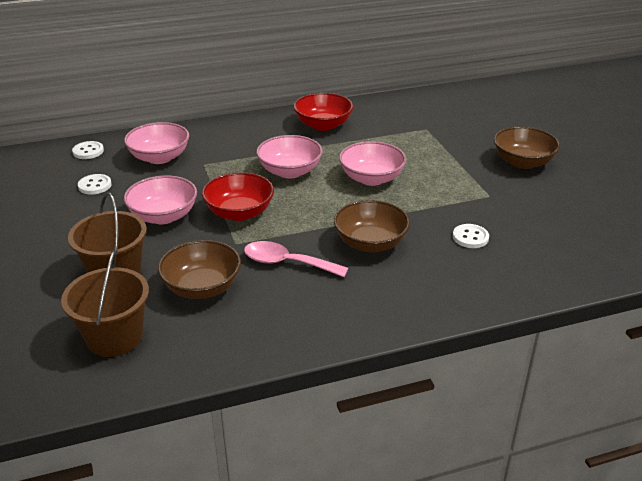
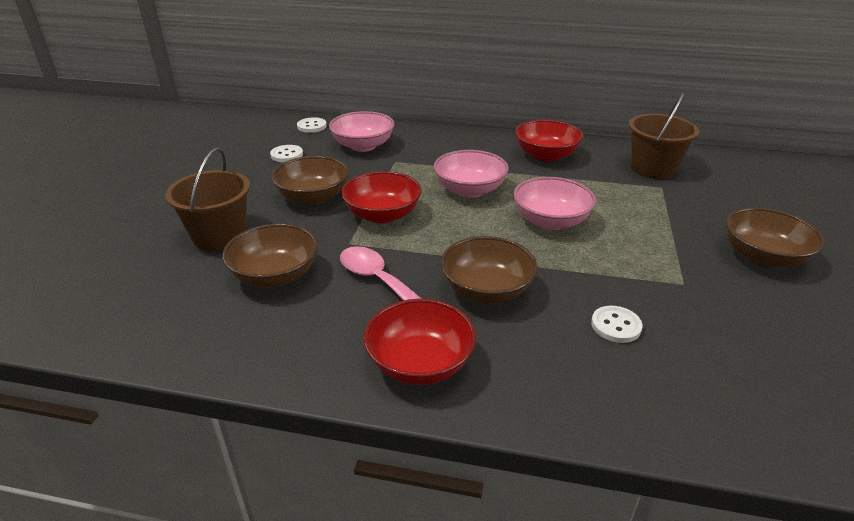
camera: 30 degrees right, 0 degrees up
brown bucket [61,250,149,357] -> brown bucket moved to [629,93,699,179]
pink bowl [124,175,197,224] -> brown bowl [271,156,349,205]
none -> red bowl [363,299,476,385]

